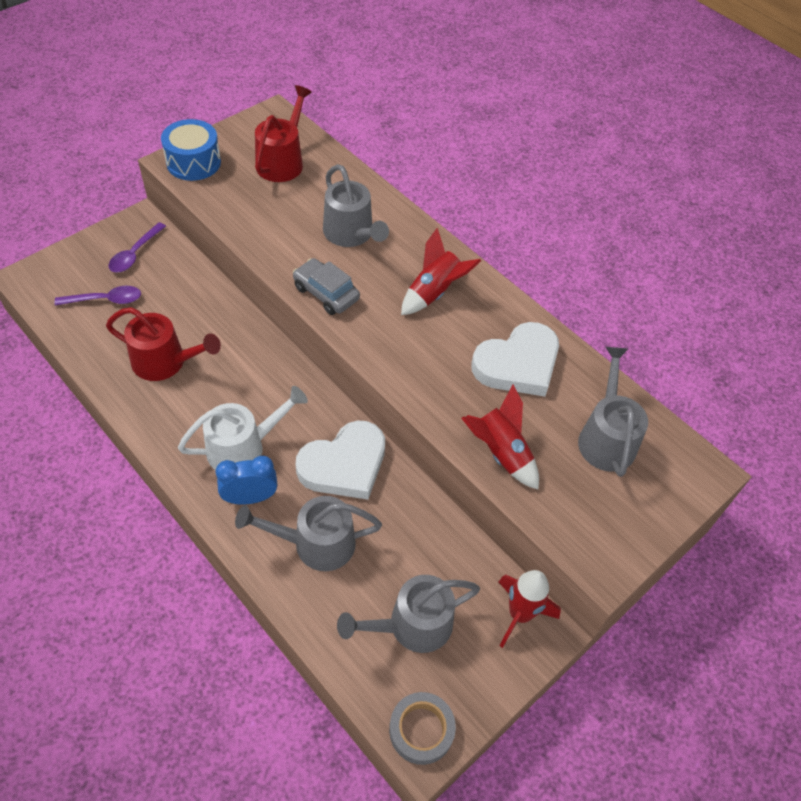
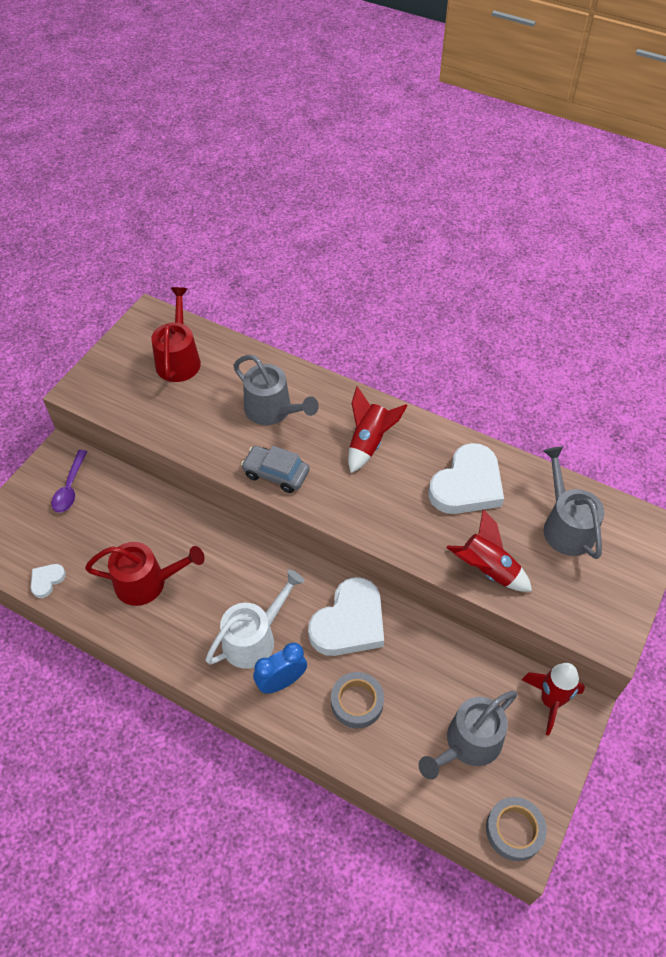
camera: 15 degrees left, 0 degrees up
purple spoon [55,286,141,306] -> none
blue drum [161,119,221,181] -> none
grey watering can [235,496,382,571] -> grey tape [331,672,384,728]
none -> white heart [31,564,66,598]

